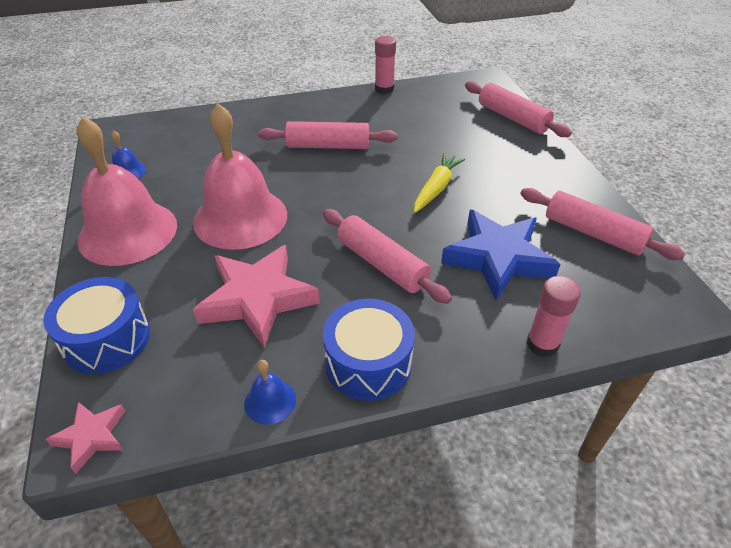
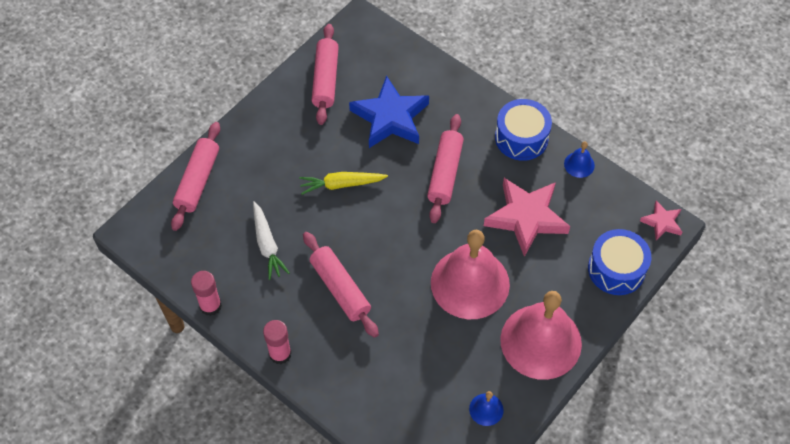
camera: 125 degrees left, 15 degrees up
pink glue stick [527,276,581,357] -> pink glue stick moved to [263,320,292,364]
none -> white carrot [253,201,290,280]

